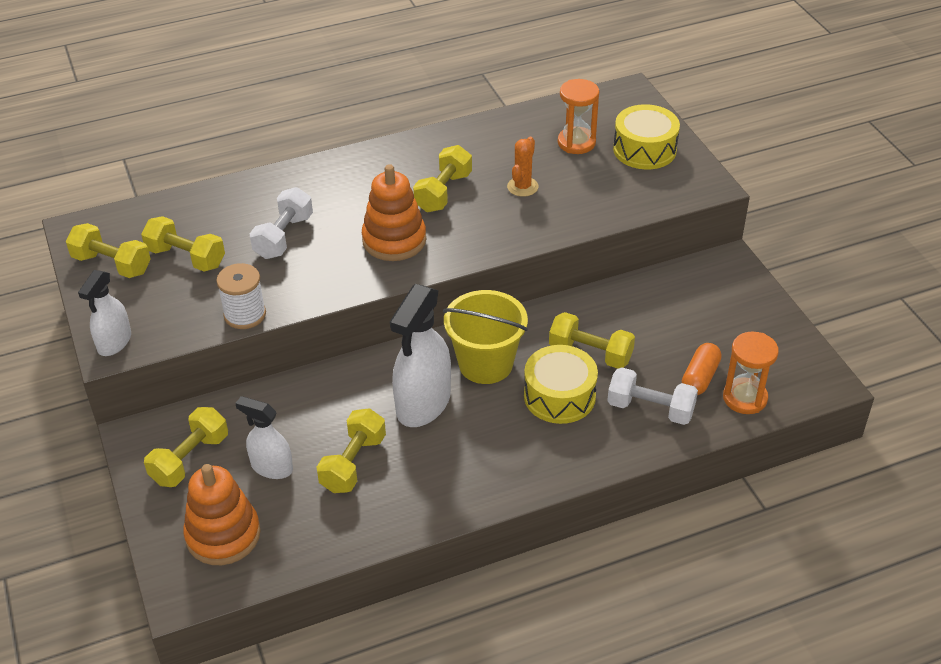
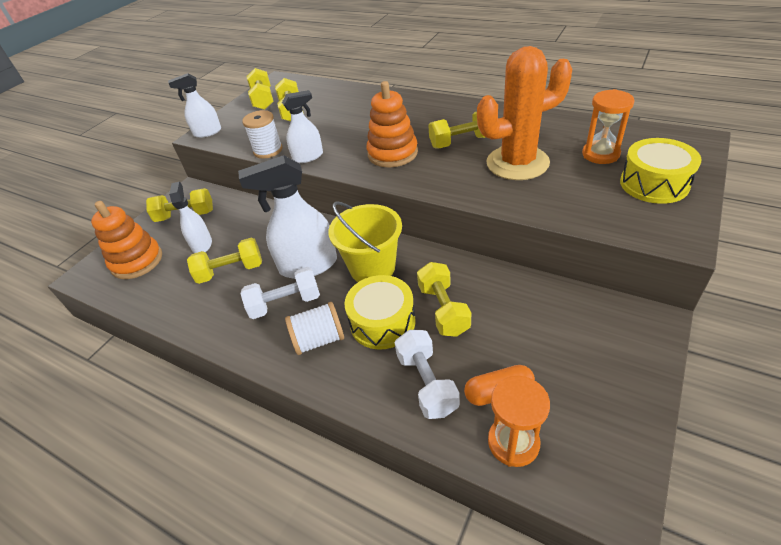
camera: 55 degrees right, 0 degrees up
white dumbbell [250,187,313,259] -> white dumbbell moved to [241,267,320,319]
orange cactus [507,137,539,197] -> orange cactus [477,46,572,180], size x2.21
none -> white spray bottle [282,90,323,163]
none -> white spool [285,302,344,355]

